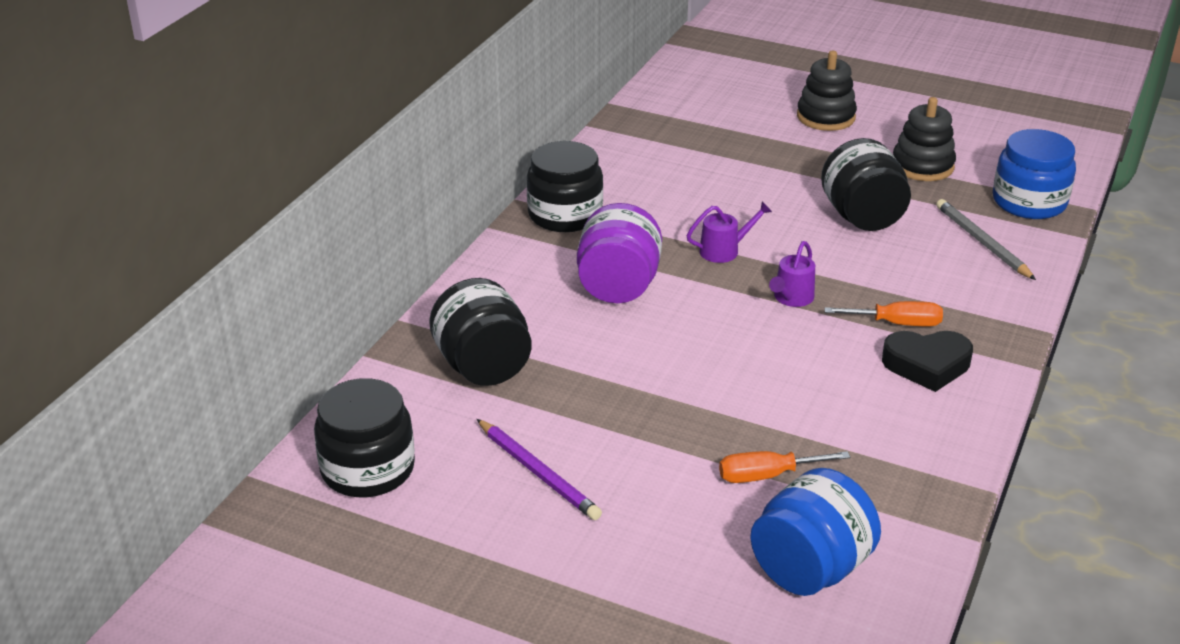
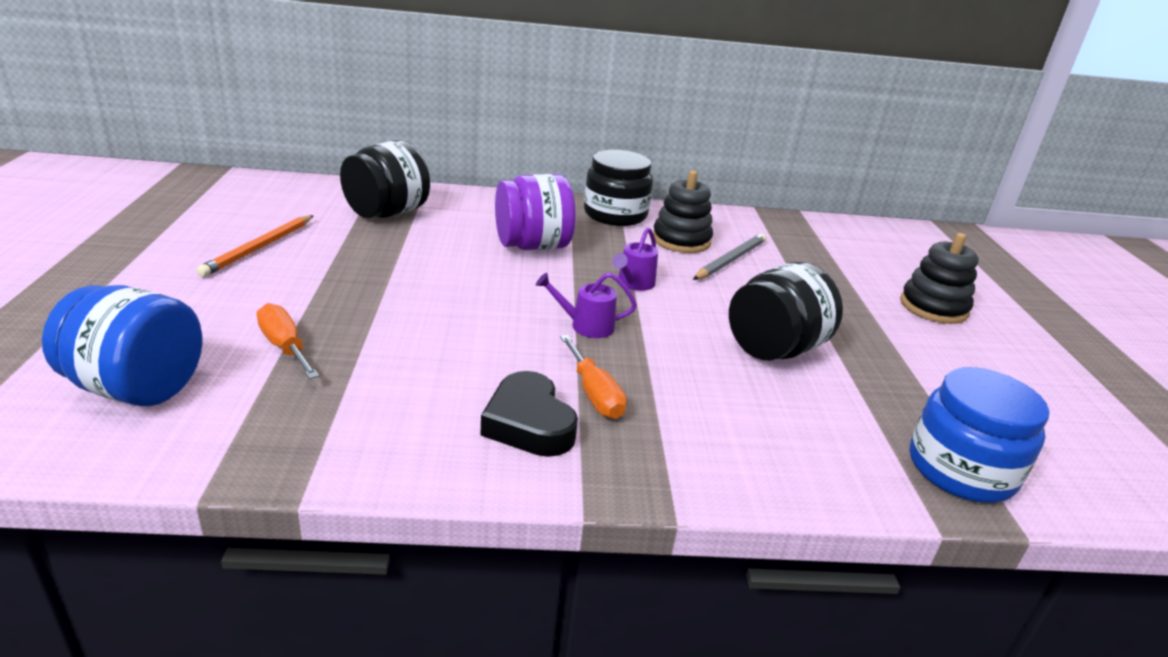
camera: 60 degrees right, 5 degrees down
black jar [314,378,415,497] -> none
purple pencil [477,419,602,520] -> orange pencil [196,215,314,277]
purple watering can [687,201,772,263] -> purple watering can turned 75 degrees clockwise [612,227,658,291]
black stacking toy [893,97,956,181] -> black stacking toy moved to [653,170,713,253]
grey pencil [936,199,1036,280] -> grey pencil moved to [693,233,766,280]

